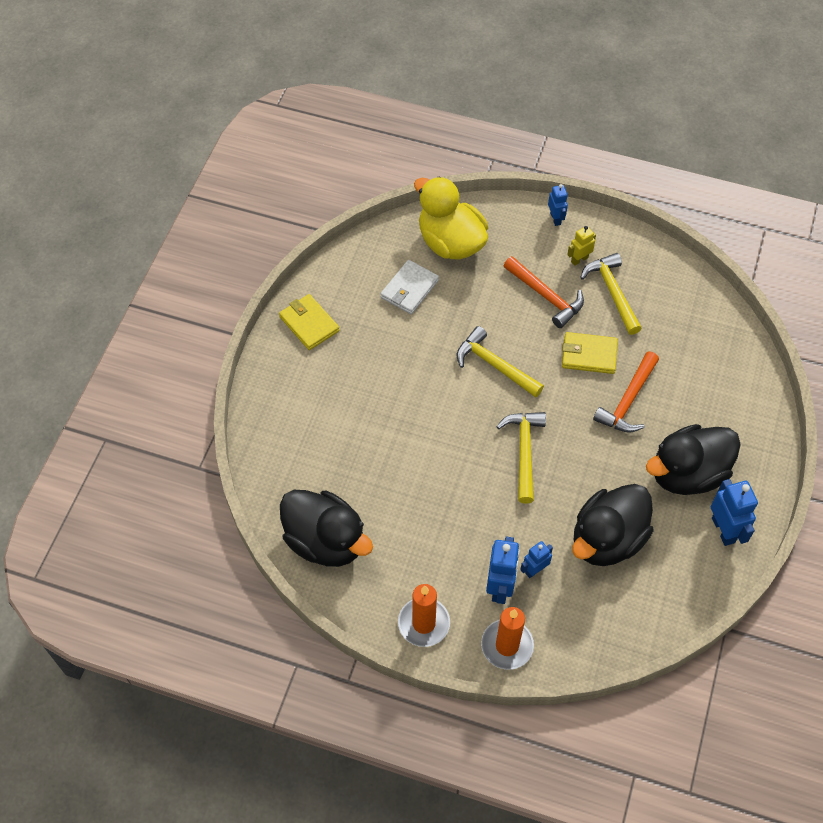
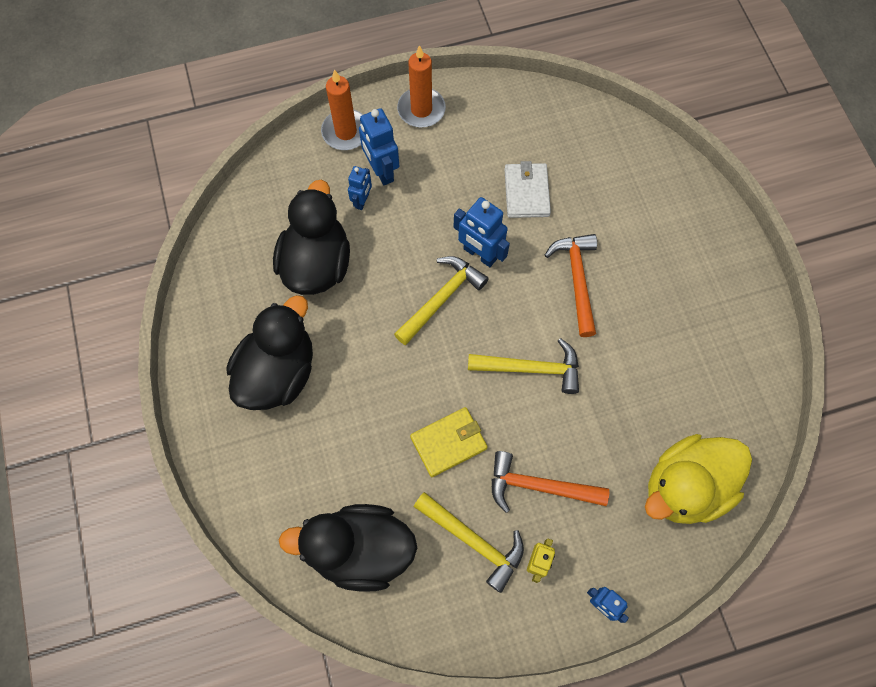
camera: 145 degrees right, 10 degrees up
yellow wallet [279,294,340,350] -> none
black duck [280,490,373,567] -> black duck moved to [279,504,417,592]
white wallet [381,260,439,314] -> white wallet moved to [504,161,551,218]
yellow duck [414,177,488,259] -> yellow duck turned 135 degrees clockwise [645,434,752,524]
yellow hammer [496,412,546,504] -> yellow hammer turned 105 degrees counterclockwise [394,256,489,345]
orange hammer [593,352,659,433] -> orange hammer moved to [545,234,597,337]
blue robot [710,479,758,546] -> blue robot moved to [453,197,510,267]

